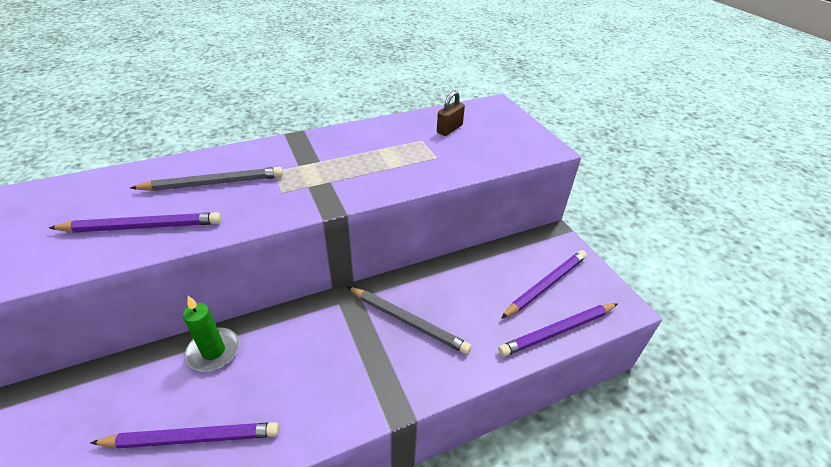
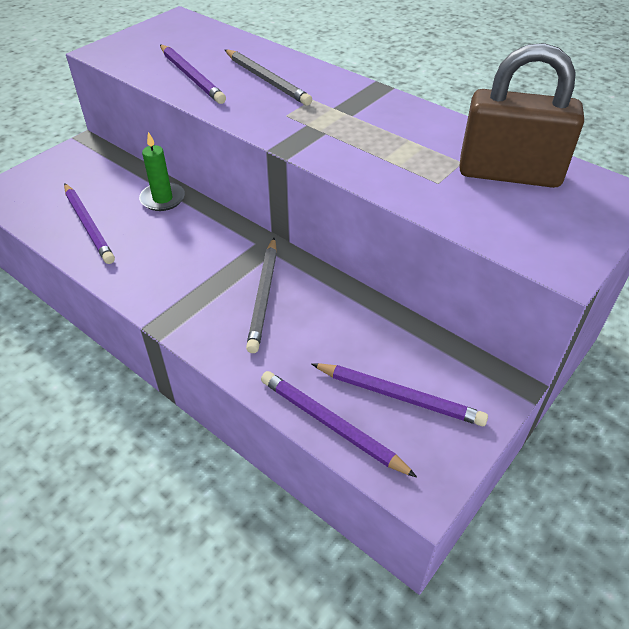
camera: 65 degrees right, 5 degrees up
brown padlock [437,91,465,136] -> brown padlock [459,43,584,188], size x2.31

